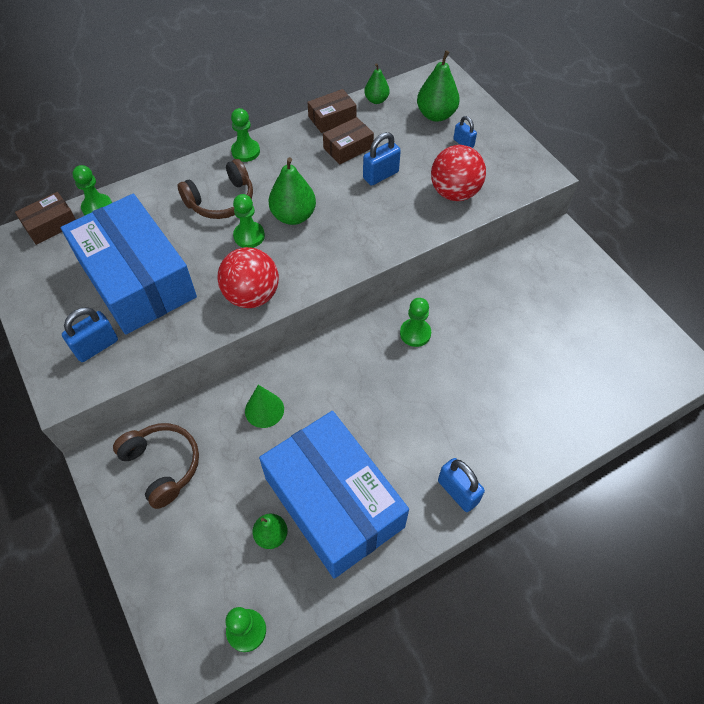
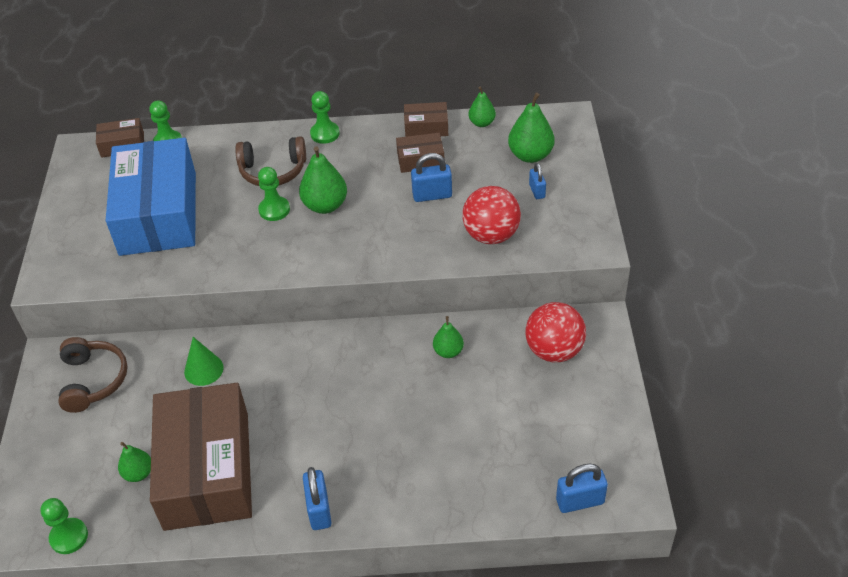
camera: 30 degrees right, 10 degrees down
blue padlock [62,307,118,362] -> blue padlock moved to [556,464,608,513]
red ball [218,247,279,308] -> red ball moved to [525,302,586,362]
blue box [259,411,409,579] -> brown box [150,383,252,531]
green pawn [400,298,431,347] -> none
none -> green pear [433,316,464,358]

